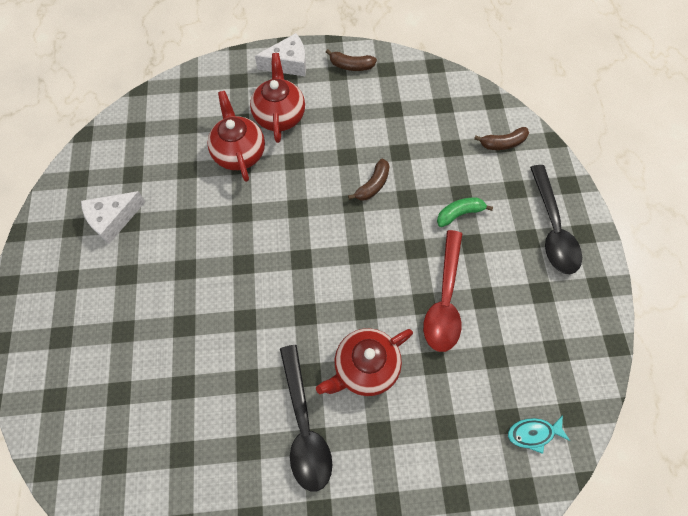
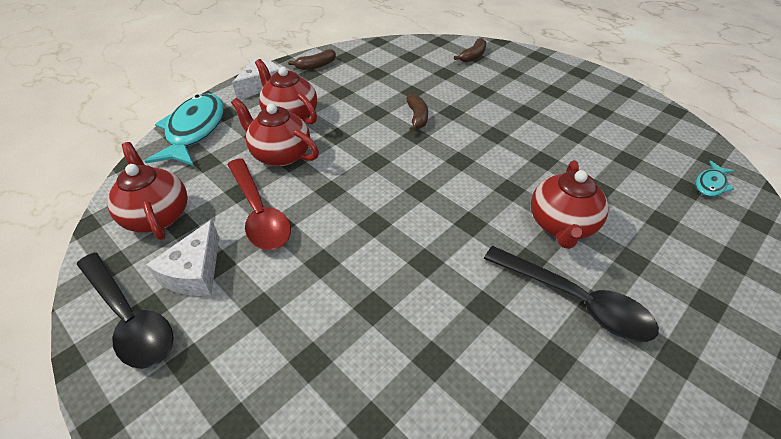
camera: 40 degrees left, 20 degrees down
red spoon [423,230,462,352] -> red spoon moved to [227,158,291,250]
green banana [437,198,493,227] -> none
black spoon [530,165,582,274] -> black spoon moved to [76,253,174,369]
none -> red teapot [107,142,187,240]
none -> turquoise fish [145,93,224,166]

